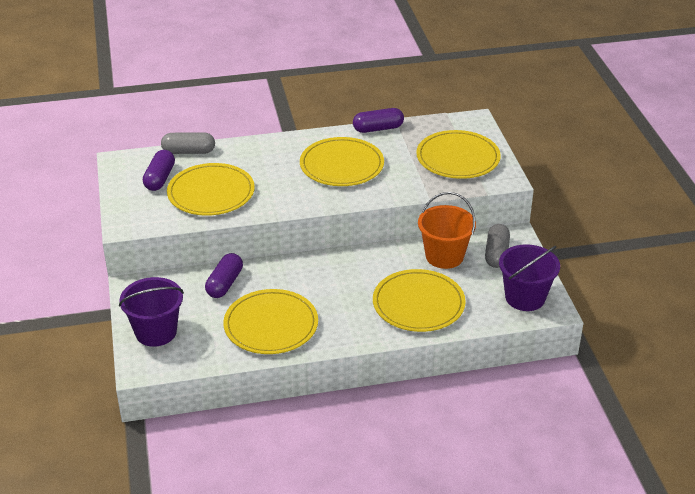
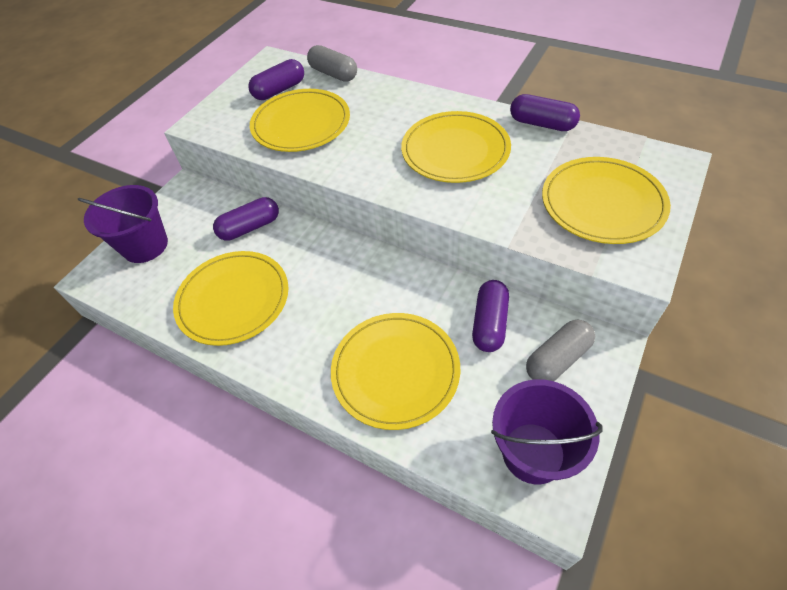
camera: 45 degrees right, 15 degrees up
orange bucket [418,192,476,269] -> purple capsule [472,280,509,352]

